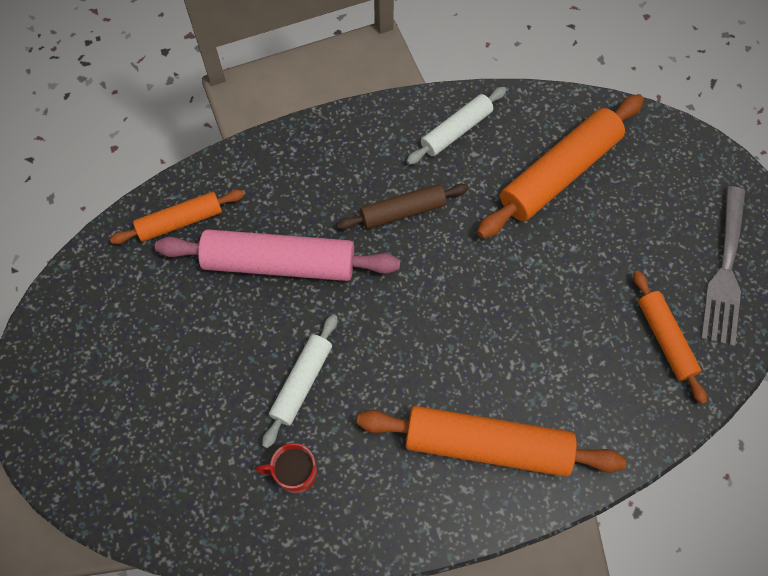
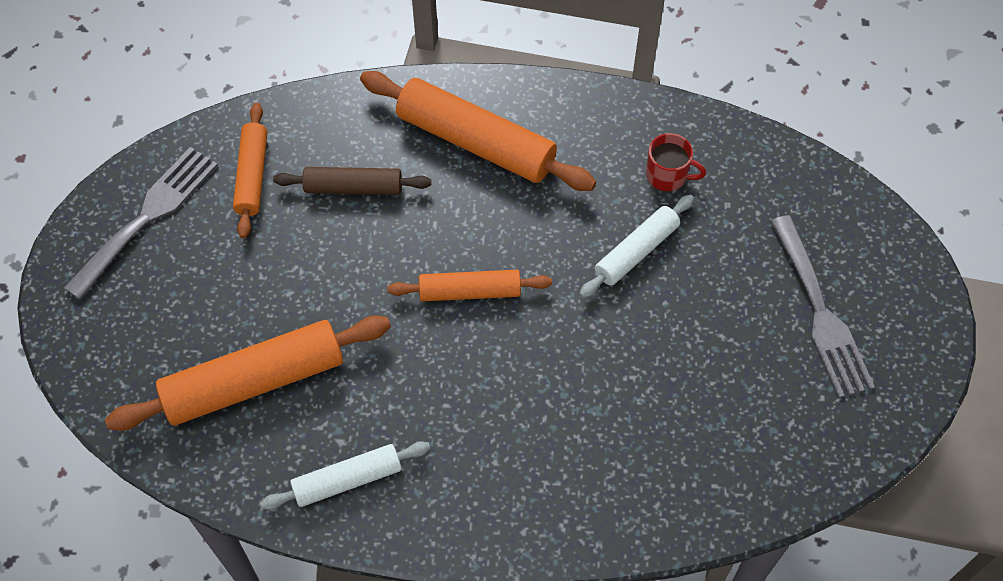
camera: 160 degrees left, 5 degrees down
orange rolling pin [110,190,244,244] -> orange rolling pin moved to [387,270,552,301]
pink rolling pin [155,229,400,281] -> none
brown rolling pin [337,184,469,230] -> brown rolling pin moved to [273,167,431,195]
none -> grey fork [770,215,875,398]

